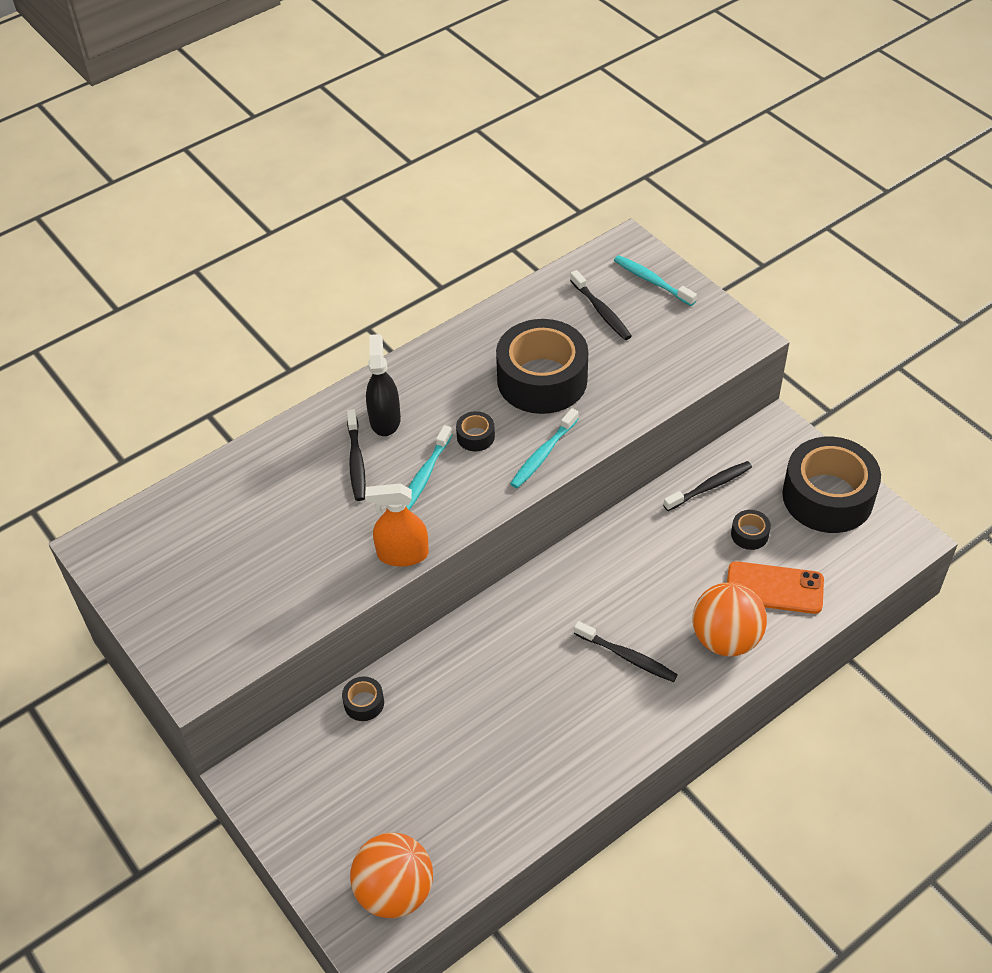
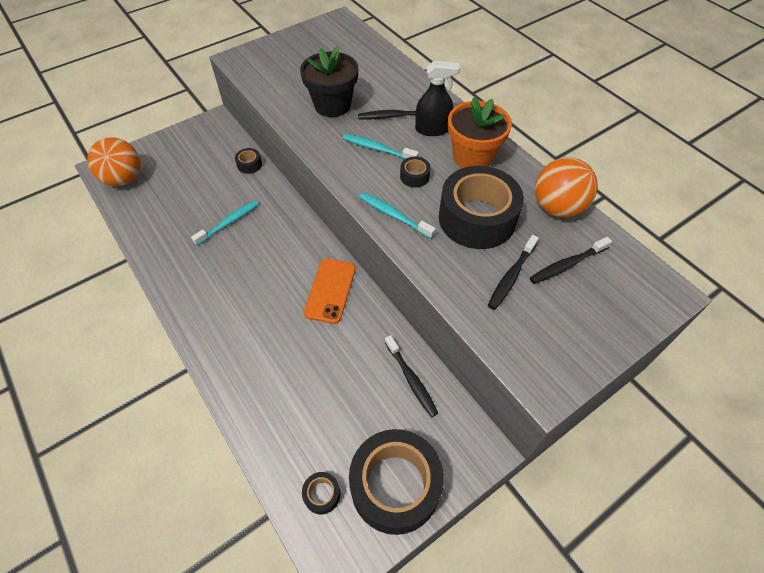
camera: 90 degrees right, 5 degrees up
orange spray bottle [365,484,429,567] -> none
black toothbrush [574,621,678,682] -> black toothbrush moved to [488,235,539,310]
turquoise toothbrush [614,255,697,306] -> turquoise toothbrush moved to [191,200,259,246]
orange ball [692,583,767,656] -> orange ball moved to [535,157,598,218]
orange phone [727,561,824,614] -> orange phone moved to [304,259,356,324]
black tape [731,510,771,550] -> black tape moved to [302,472,341,515]
none -> black flower pot [300,46,358,117]
none -> orange flower pot [448,96,512,168]

